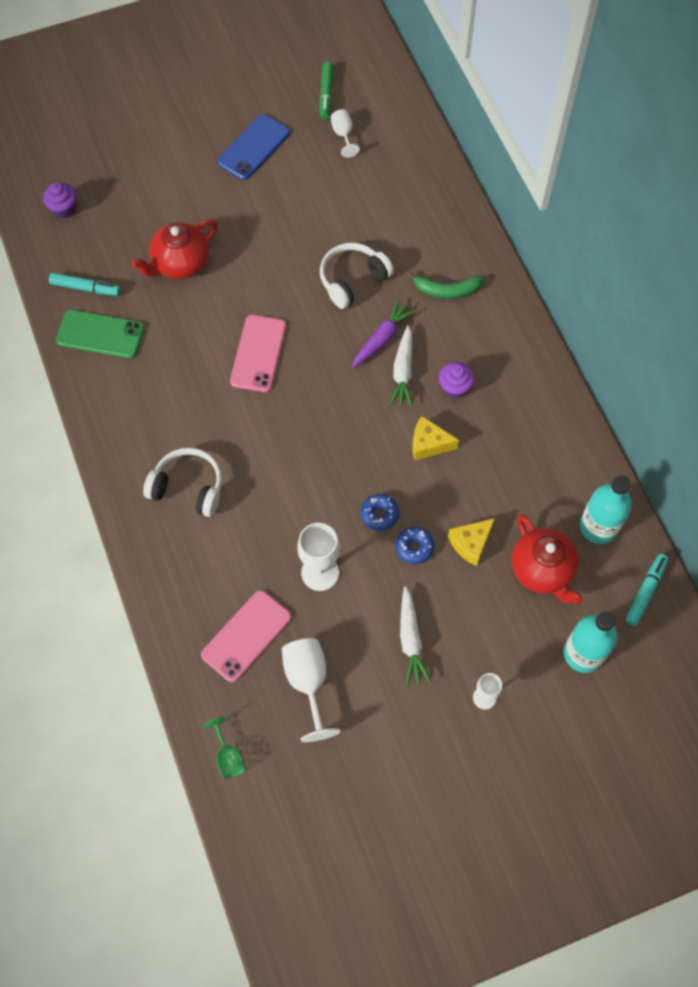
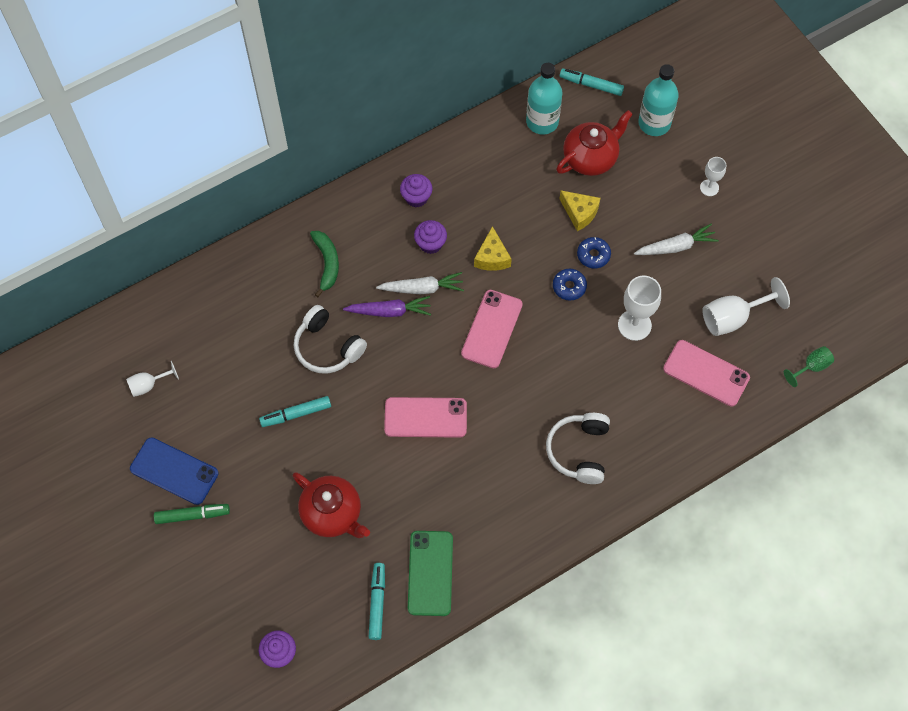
camera: 100 degrees left, 0 degrees up
green marker [320,62,333,120] -> green marker moved to [154,504,230,524]
purple carrot [352,299,416,368] -> purple carrot turned 150 degrees clockwise [343,296,431,317]
none -> turquoise marker [259,396,331,427]
none -> purple cupcake [400,174,432,208]
none -> pink phone [461,290,523,368]

